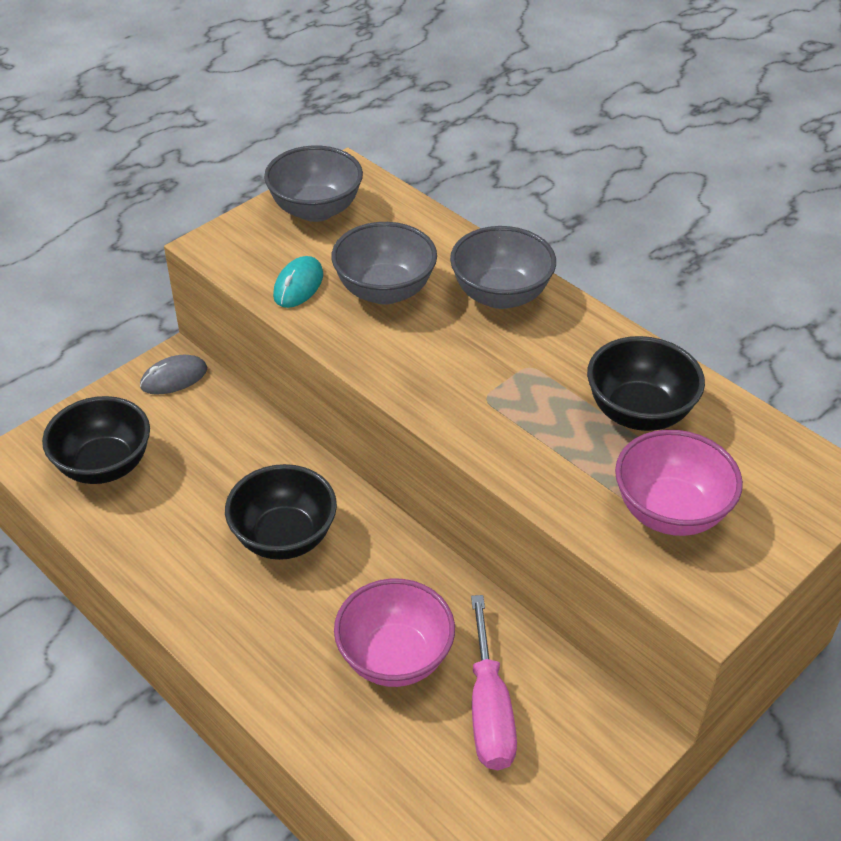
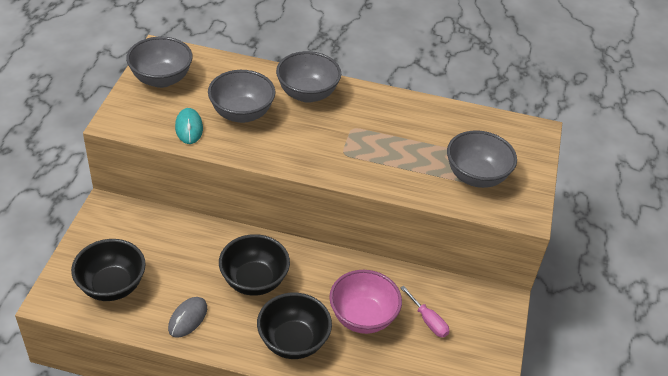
camera: 35 degrees left, 0 degrees up
grey mouse [140,355,207,395] -> grey mouse moved to [168,297,207,338]
pink screwdriver [471,595,517,770] -> pink screwdriver [400,286,449,338], size x0.61
black bowl [587,336,705,431] -> black bowl moved to [257,293,332,359]
pink bowl [615,430,743,536] -> grey bowl [447,130,517,188]

